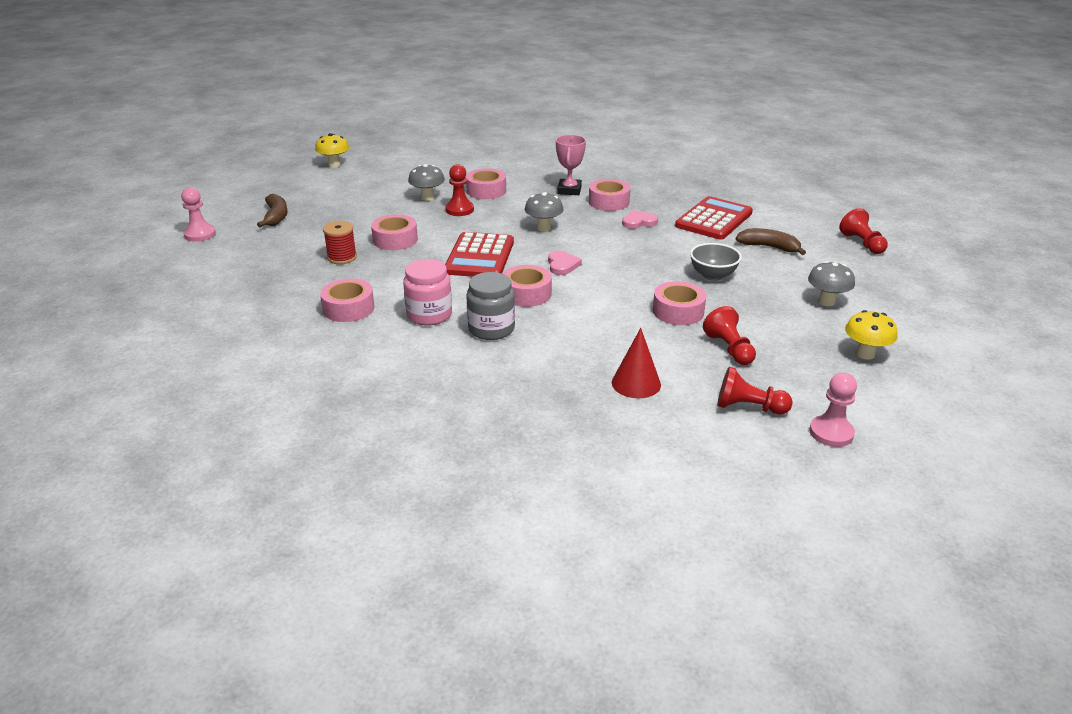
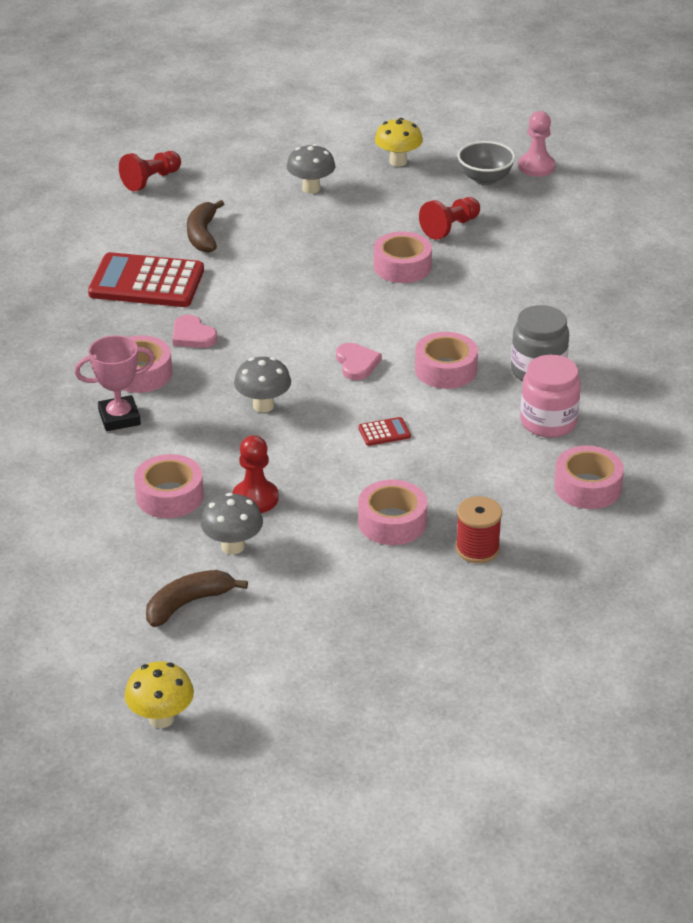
camera: 115 degrees left, 5 degrees up
pink pawn [181,187,216,242] -> none
brown banana [257,194,288,227] -> brown banana moved to [146,570,248,627]
red calculator [445,232,514,277] -> red calculator [358,417,411,446], size x0.40
pink heart [548,250,582,275] -> pink heart turned 105 degrees clockwise [336,343,382,380]
red cone [612,328,661,398] -> none
grey bowl [690,243,742,281] -> grey bowl moved to [458,141,515,185]
red pawn [717,367,793,415] -> none

